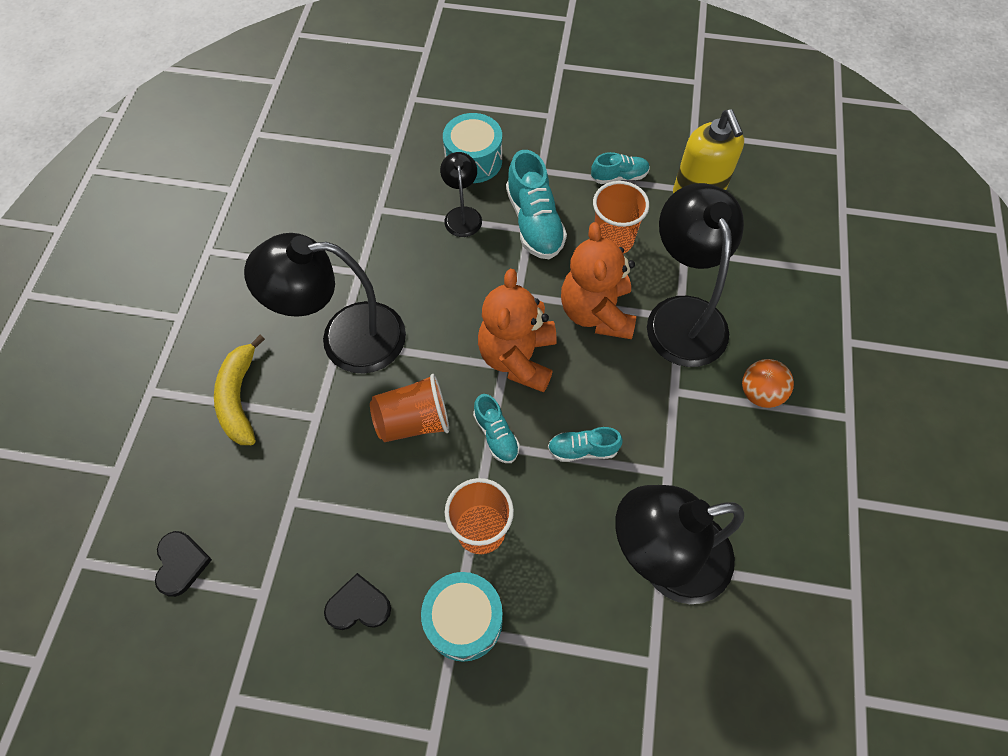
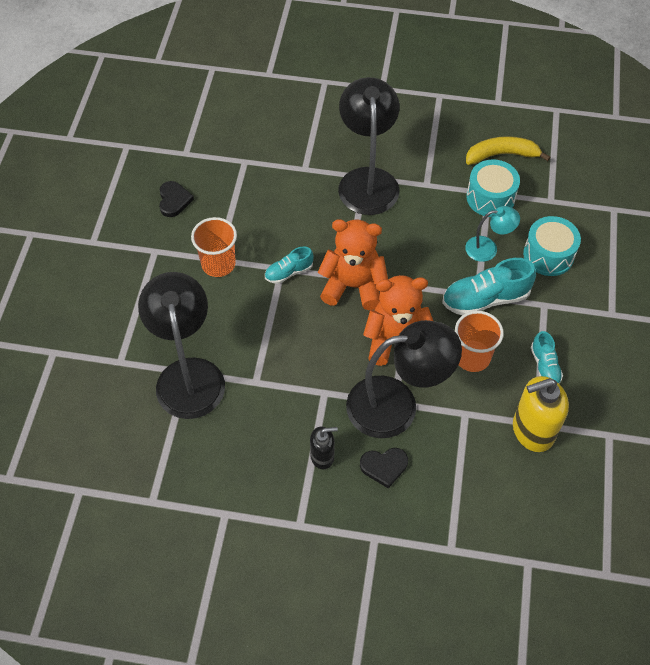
camera: 90 degrees right, 5 degrees down
black heart [155,531,212,597] -> black heart moved to [360,448,408,488]
yellow banana [214,335,265,445] -> yellow banana moved to [466,136,550,165]
orange cup [370,374,449,442] -> none
turquoise drum [421,572,503,662] -> turquoise drum moved to [466,159,520,217]
black lamp [440,152,482,237] -> turquoise lamp [465,206,520,262]
turquoise shoe [548,427,623,462] -> none
orange ball [742,359,794,408] -> black soap dispenser [310,427,338,469]

